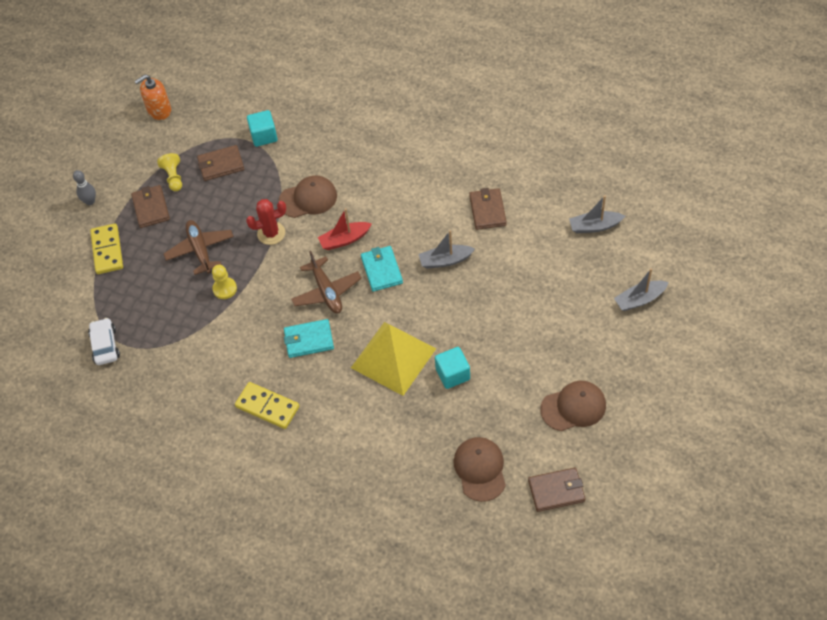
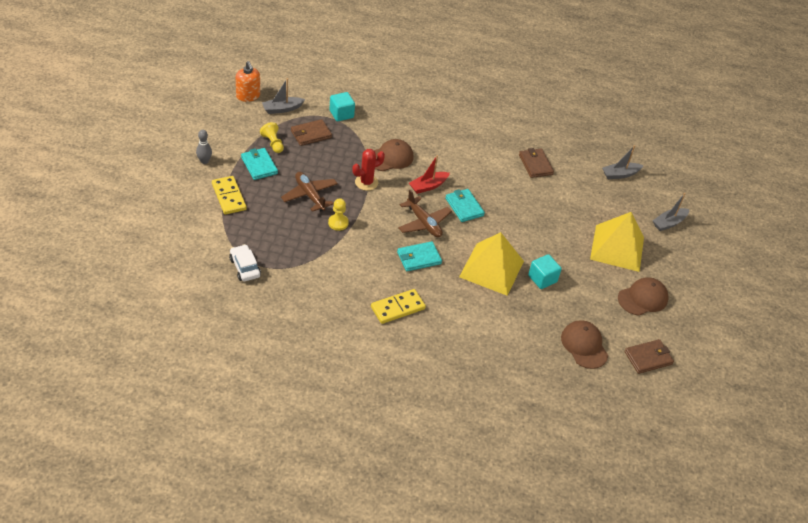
camera: 20 degrees left, 10 degrees down
brown wallet [131,185,170,228] -> turquoise wallet [241,148,278,180]
orange soap dispenser [134,75,171,120] -> orange soap dispenser turned 75 degrees counterclockwise [236,61,260,102]
yellow domino [235,382,299,429] -> yellow domino turned 45 degrees counterclockwise [371,289,426,324]
grey boat [419,230,475,269] -> grey boat moved to [262,78,305,114]
none -> yellow pyramid [590,212,644,272]

